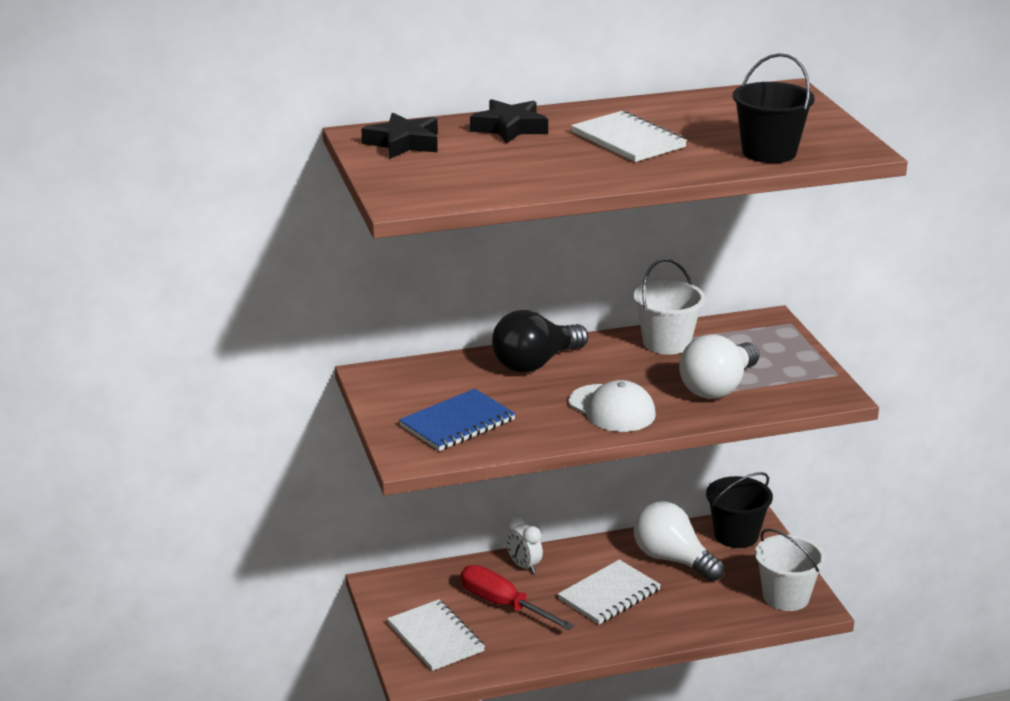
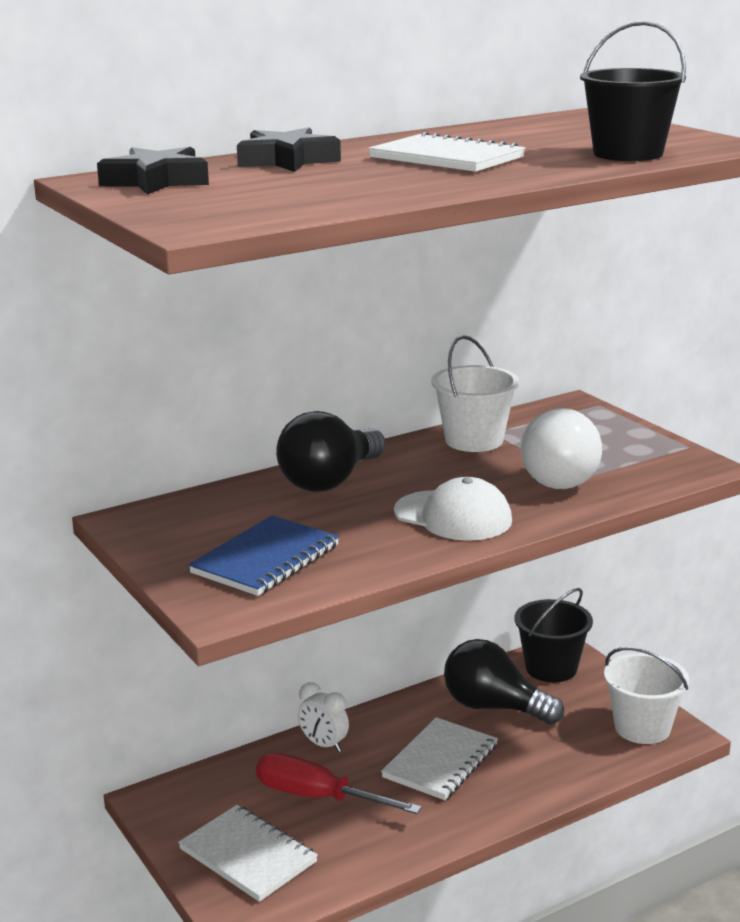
camera: 15 degrees left, 5 degrees down
white light bulb [634,501,724,581] -> black light bulb [444,639,564,724]

